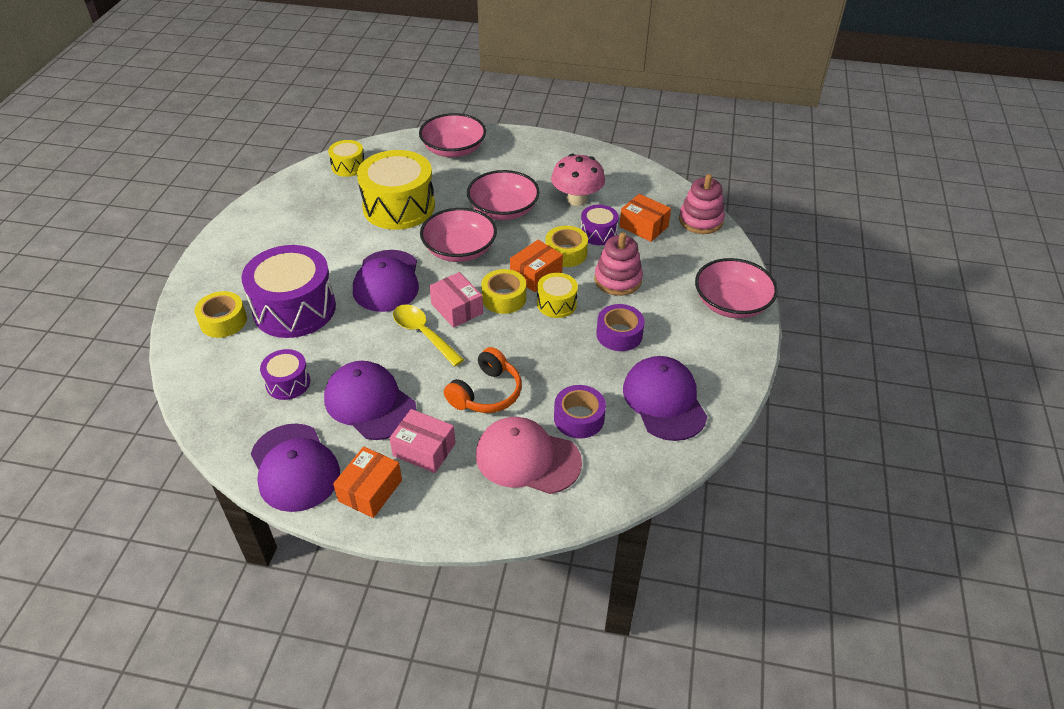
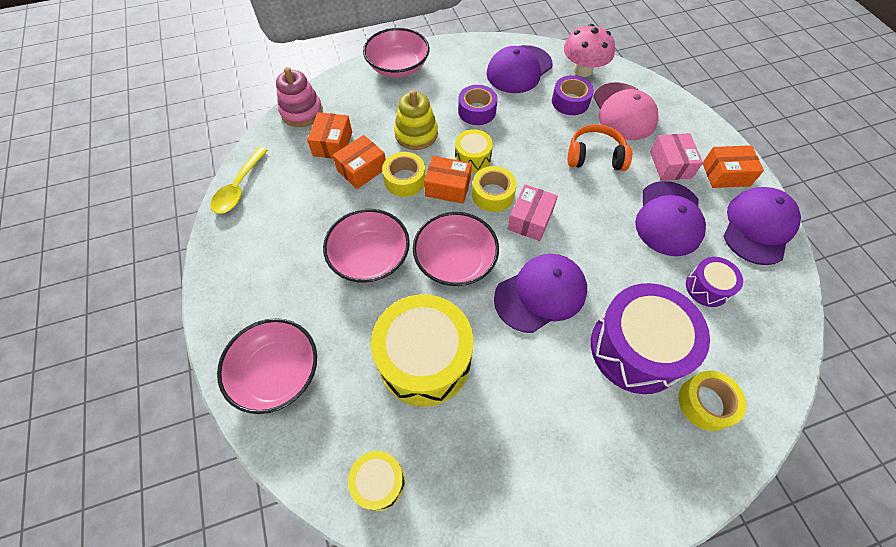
camera: 120 degrees left, 15 degrees up
yellow spoon [393,304,464,367] -> yellow spoon moved to [210,147,268,214]
pink mushroom [551,154,605,206] -> pink mushroom moved to [564,24,615,77]
purple drum [581,205,619,245] -> orange box [333,135,386,189]
pink stacking toy [594,232,643,296] -> yellow stacking toy [394,90,438,150]

